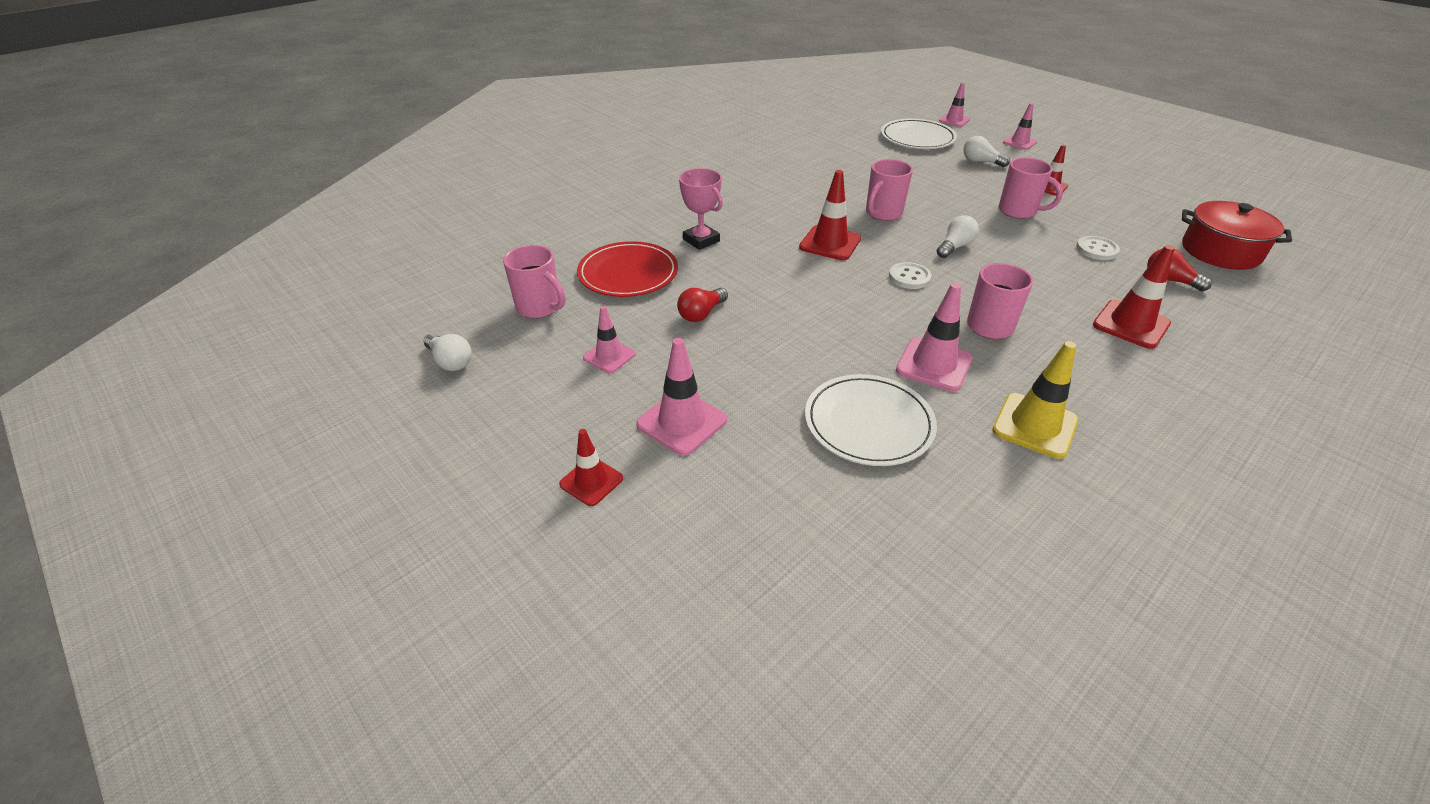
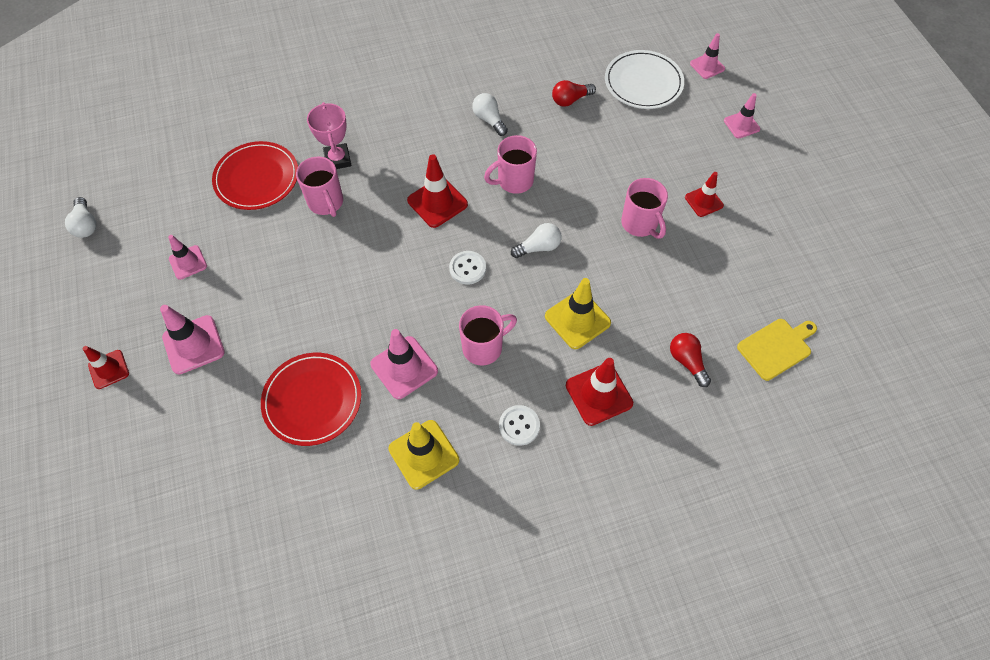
camera: 25 degrees right, 20 degrees up
pink mug [503,245,565,318] -> pink mug moved to [296,156,343,217]
red light bulb [677,288,728,322] -> red light bulb moved to [552,80,596,107]
white plate [805,374,937,466] -> red plate [261,353,361,446]
white light bulb [963,136,1010,167] -> white light bulb moved to [472,93,508,136]
white button [1076,236,1120,260] -> white button moved to [499,405,540,446]
red pot [1182,201,1292,270] -> yellow cutting board [737,319,817,381]
none -> yellow traffic cone [545,278,611,349]

